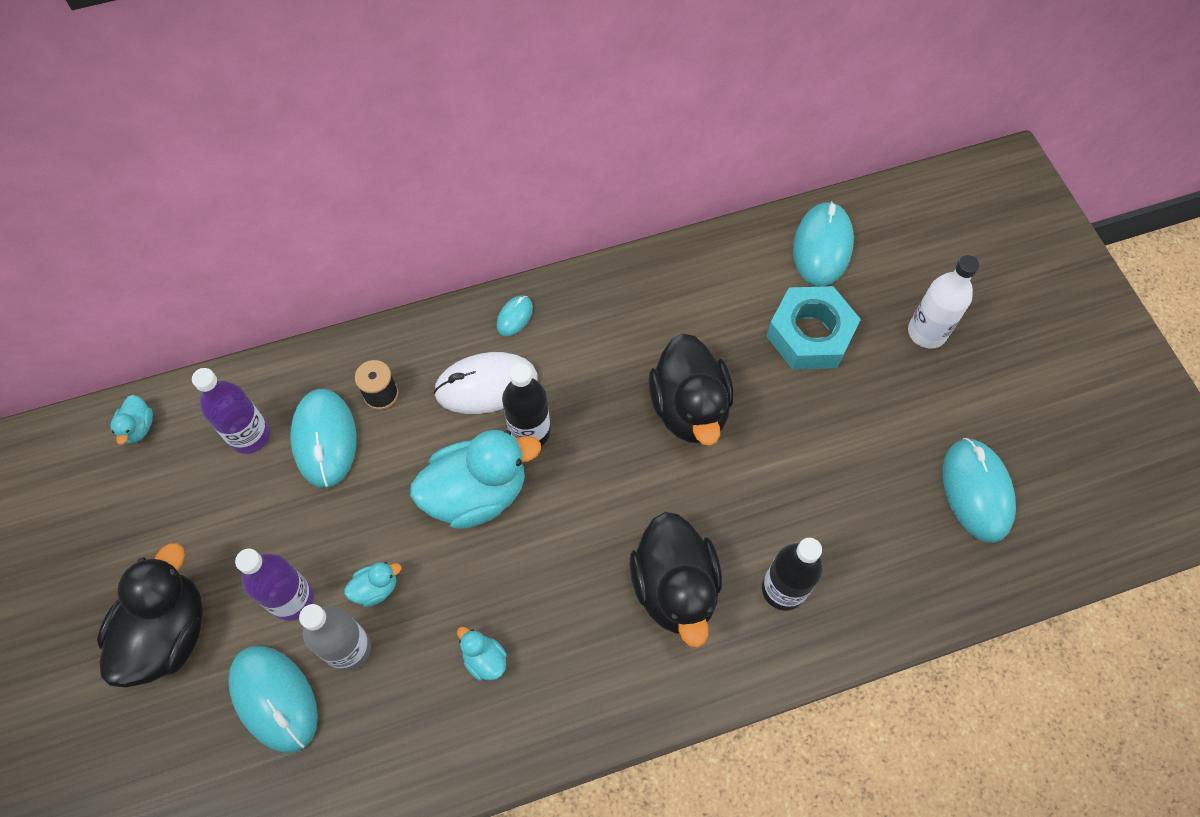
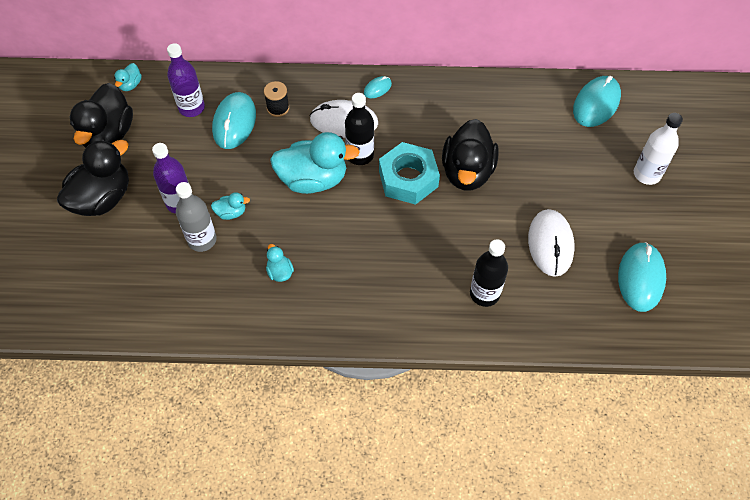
camera: 20 degrees right, 5 degrees down
turquoise mouse [228,646,318,753] -> none
black duck [630,512,722,648] -> black duck moved to [70,83,133,148]
turquoise nut [766,286,861,370] -> turquoise nut moved to [379,142,440,205]
none -> white mouse [528,209,575,277]

